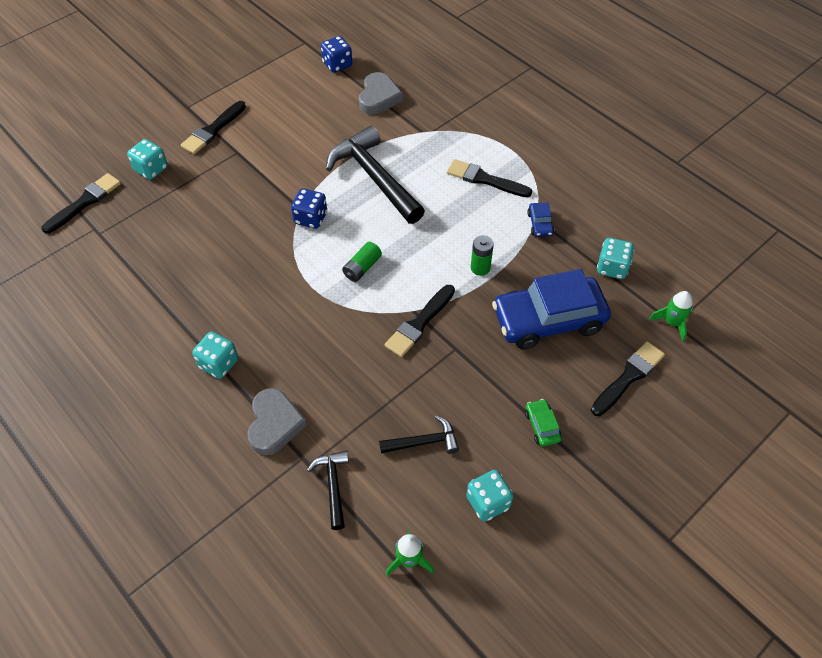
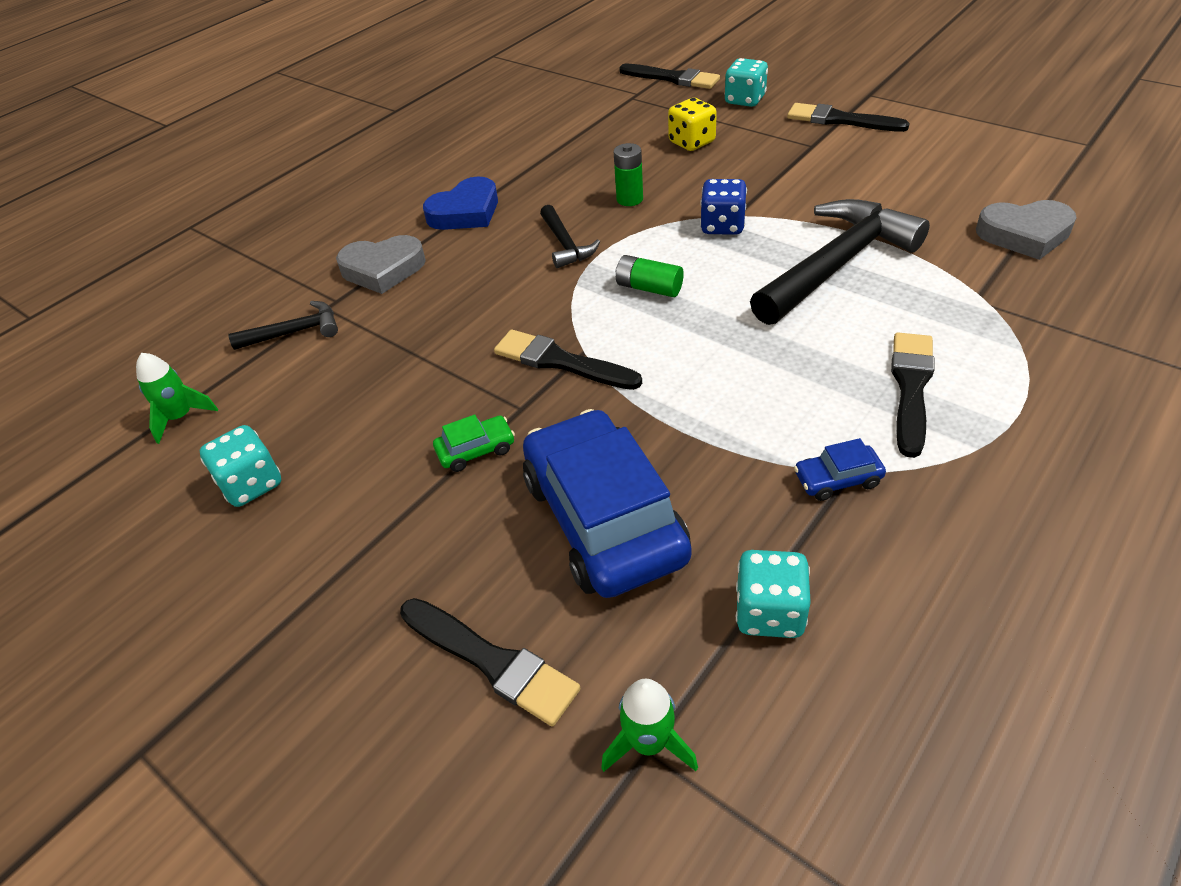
camera: 85 degrees right, 10 degrees down
turquoise dice [192,332,238,379] -> blue heart [423,177,498,230]
blue dice [321,36,352,73] -> none
black hammer [379,416,459,454] -> black hammer moved to [540,205,600,268]
green battery [471,235,494,276] -> green battery moved to [614,143,643,206]
green car [525,399,561,447] -> green car moved to [433,415,515,472]
none -> yellow dice [668,98,717,151]

